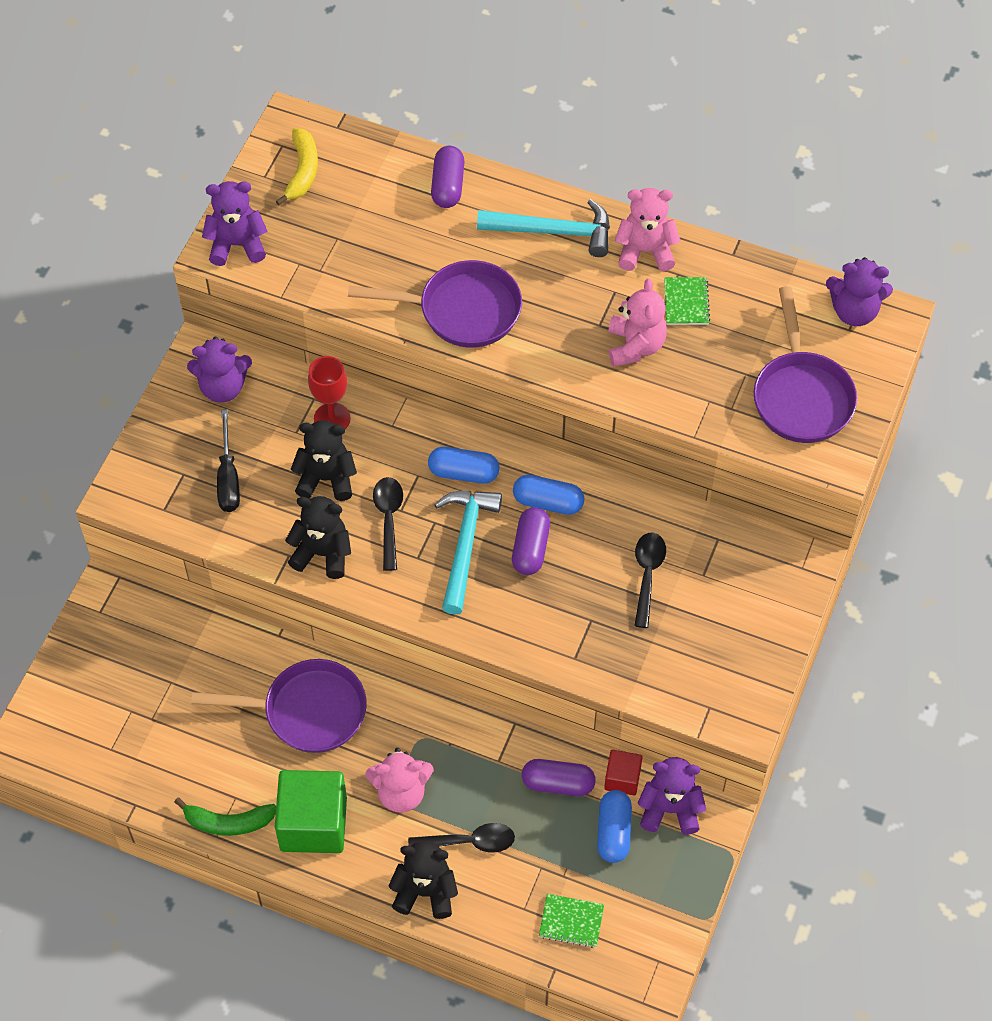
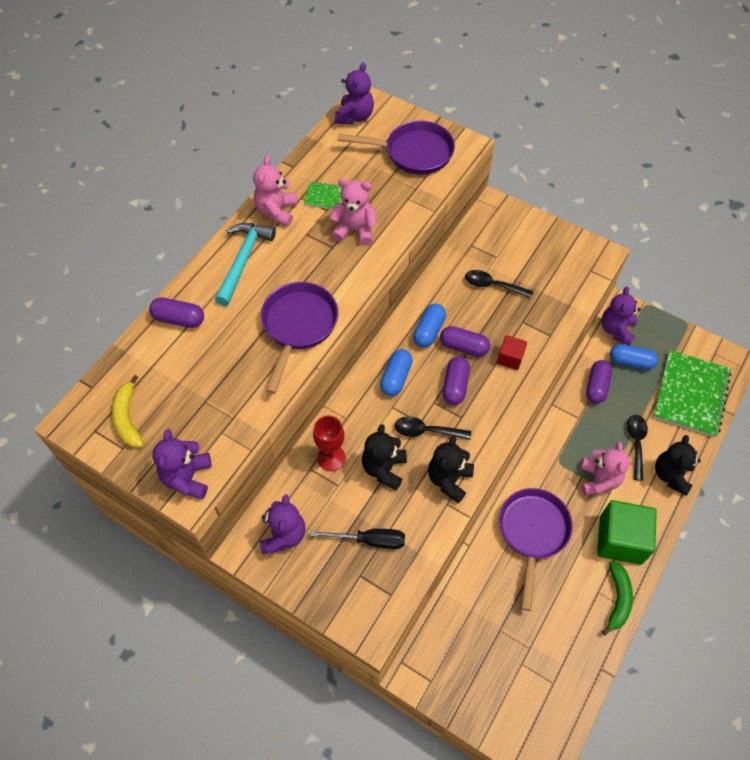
camera: 80 degrees left, 0 degrees up
yellow banana [276,128,318,206] -> yellow banana turned 120 degrees counterclockwise [112,375,144,448]
turquoise hammer [434,491,502,615] -> purple capsule [443,356,470,405]
green notebook [539,894,604,948] -> green notebook [653,350,731,437], size x2.20
red cube [604,750,643,795] -> red cube moved to [497,335,527,370]

